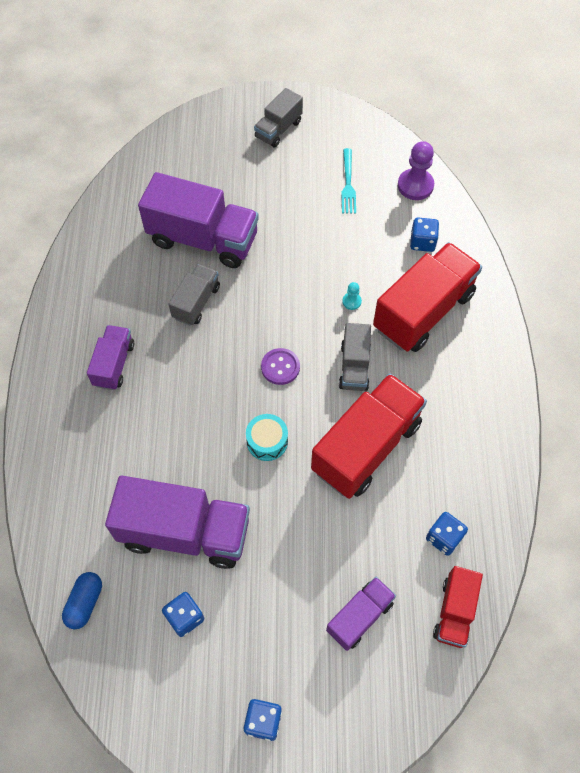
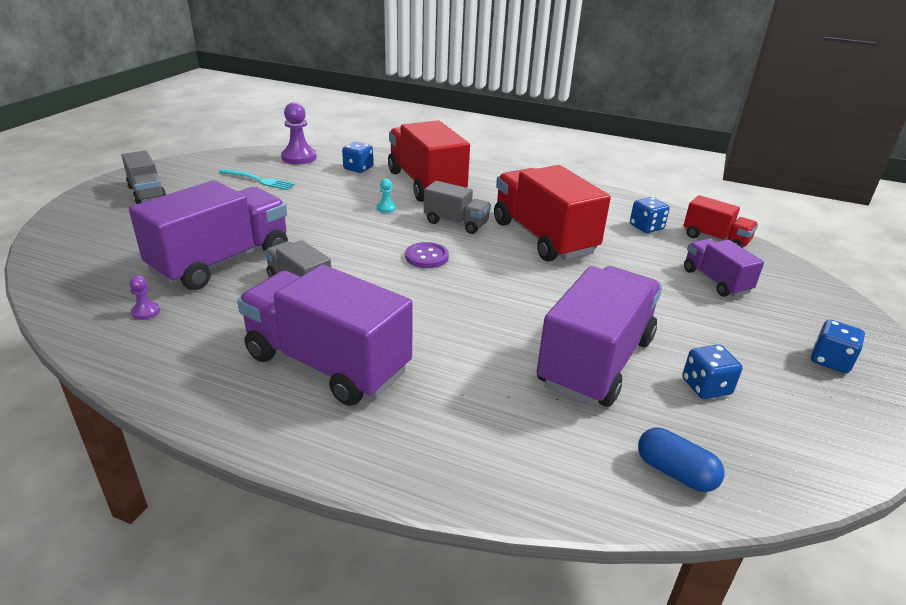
camera: 70 degrees left, 30 degrees down
purple truck [87,325,134,390] -> purple truck [237,265,413,406], size x1.86
turquoise drum [246,414,288,461] -> none
none -> purple pawn [129,275,160,320]

